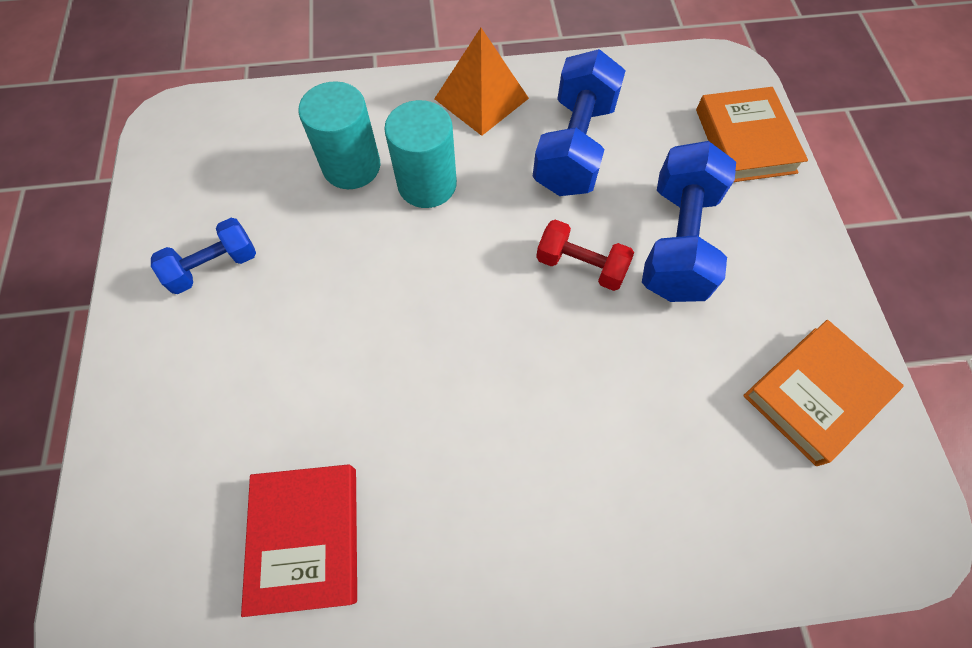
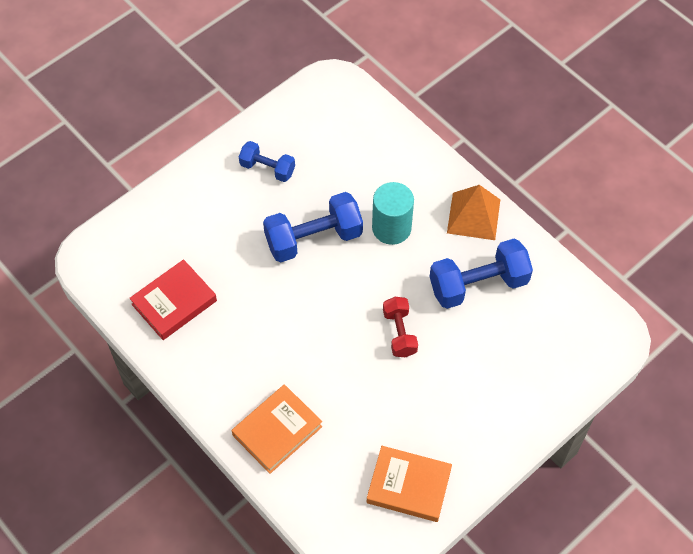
camera: 55 degrees right, 5 degrees down
turquoise cylinder [298,81,380,189] -> none
blue dumbbell [642,141,736,302] -> blue dumbbell moved to [263,192,363,262]
orange book [696,87,808,182] -> orange book moved to [232,384,322,474]

